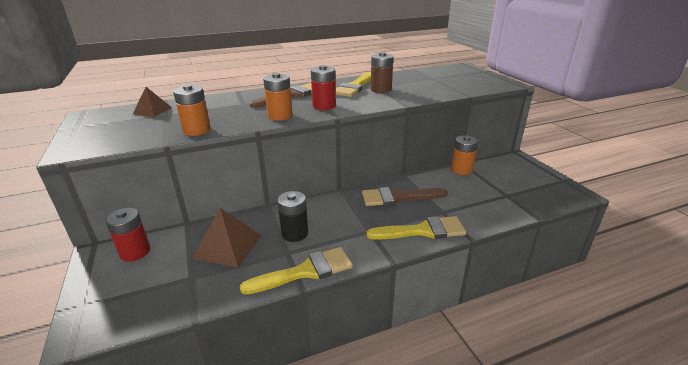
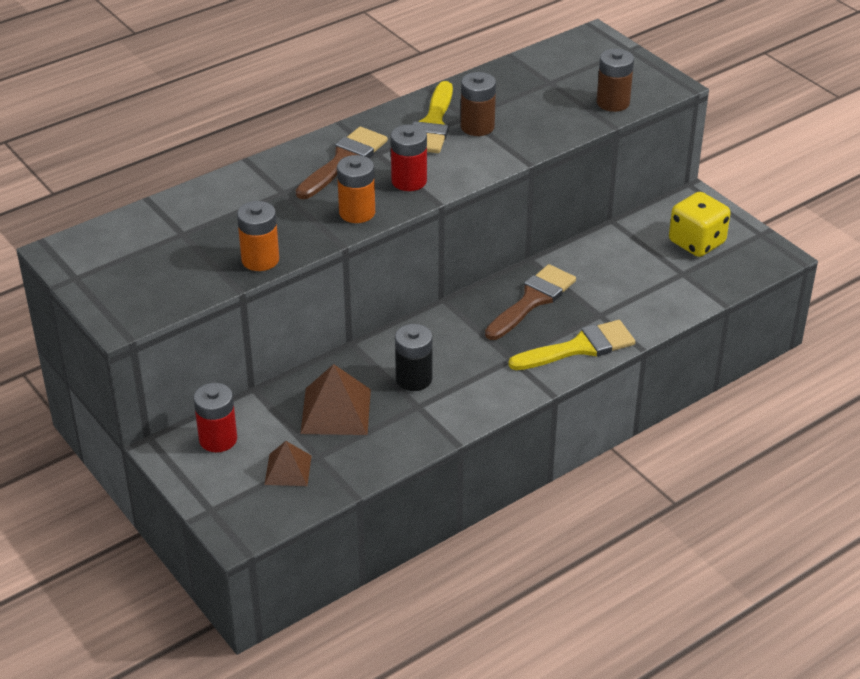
camera: 15 degrees left, 10 degrees up
brown pyramid [133,87,172,117] -> brown pyramid moved to [264,441,312,486]
yellow brush [240,247,353,295] -> none
brown brush [362,187,448,206] -> brown brush turned 150 degrees clockwise [485,264,576,340]
orange battery [451,135,478,175] -> none
none -> brown battery [597,49,634,112]
none -> yellow dice [669,192,730,257]

